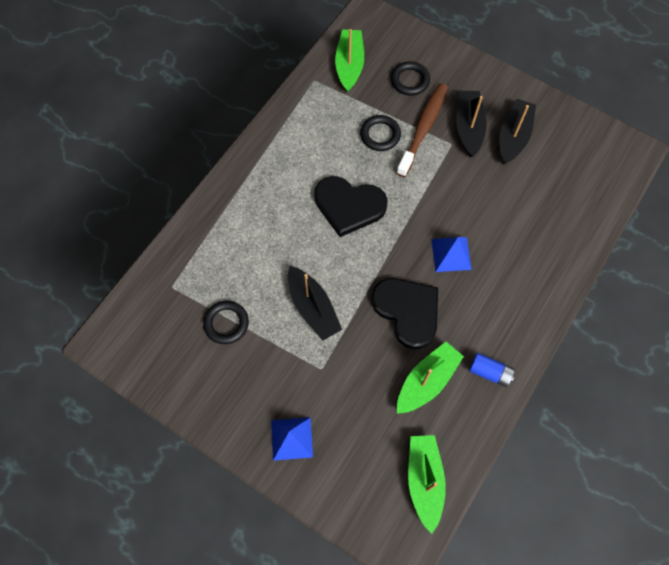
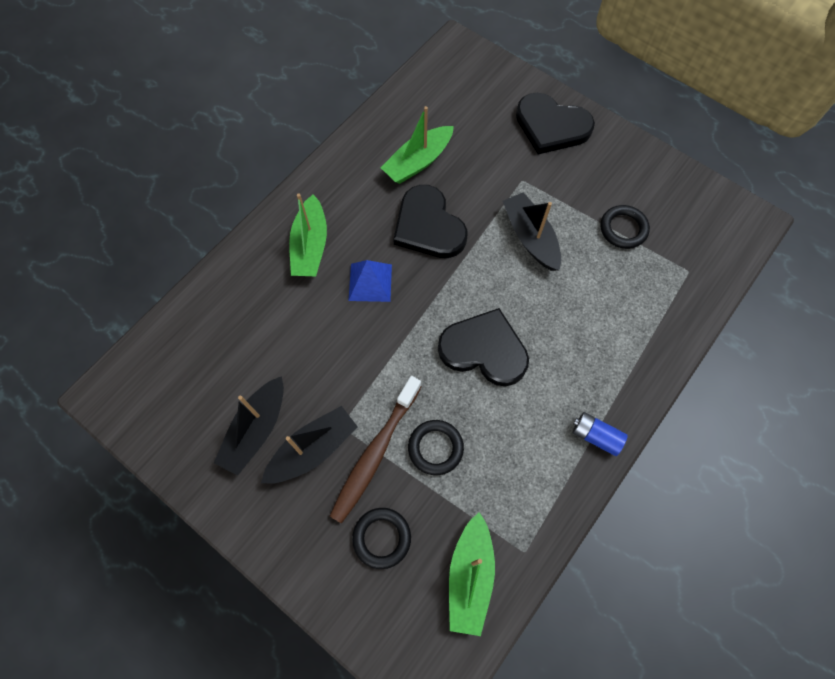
camera: 175 degrees left, 0 degrees up
blue pyramid [271,417,313,461] -> black heart [516,93,595,154]
green boat [408,435,446,534] -> green boat moved to [289,193,327,276]
black boat [456,91,487,157] -> black boat turned 135 degrees counterclockwise [261,406,358,484]
blue battery [469,353,515,387] -> blue battery moved to [573,412,628,456]

